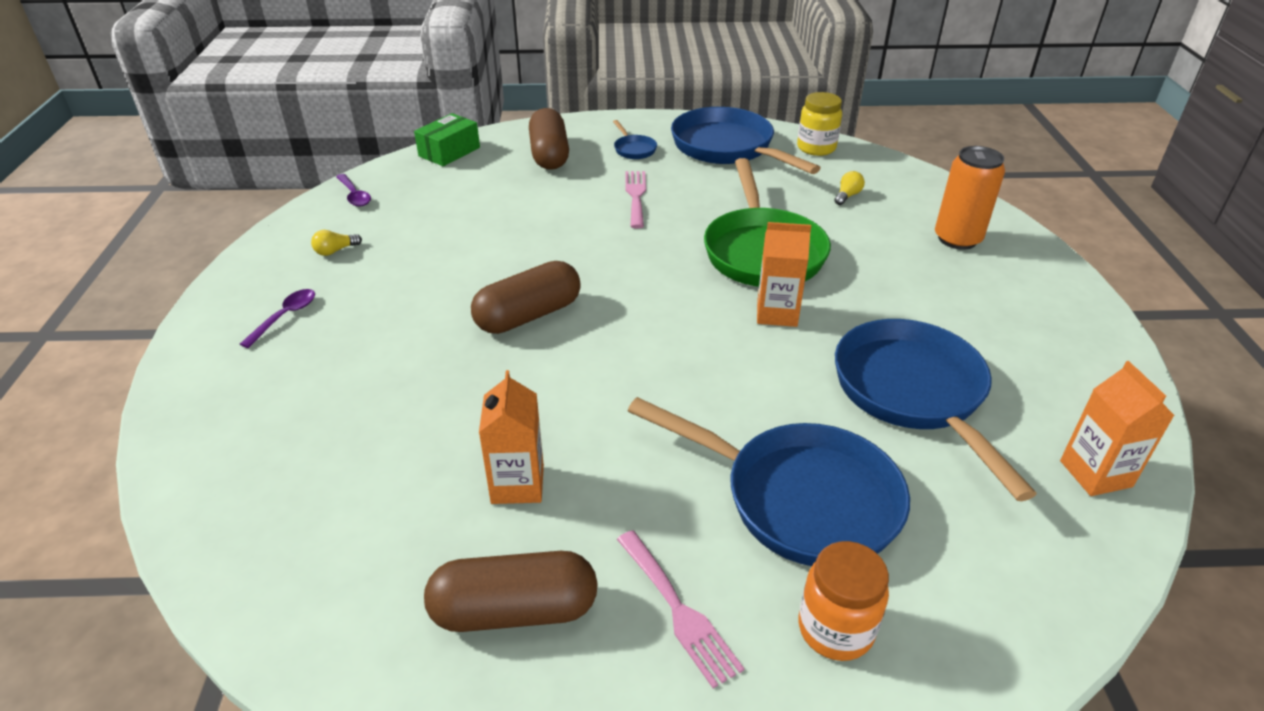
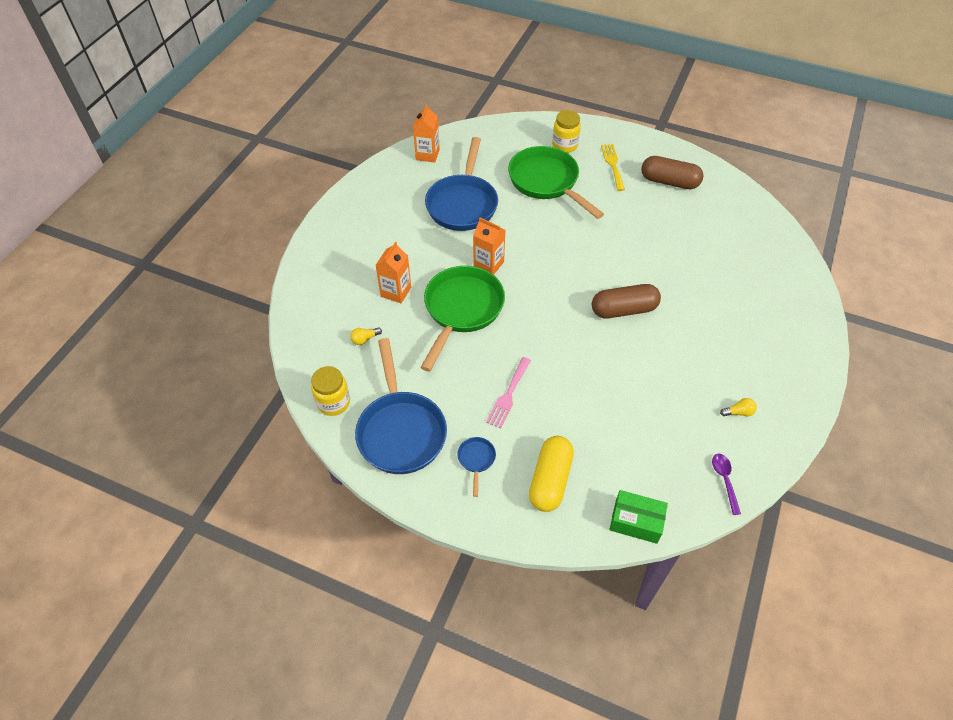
camera: 155 degrees left, 15 degrees up
purple spoon [240,289,315,348] -> none
green box [414,113,480,166] -> green box turned 45 degrees clockwise [609,490,668,544]
orange carton [479,370,544,504] -> orange carton moved to [376,242,411,303]
brown capsule [529,108,569,170] -> yellow capsule [529,436,574,512]
pink fork [617,530,745,688] -> yellow fork [601,144,625,191]
blue pan [628,397,910,566] -> green pan [508,146,604,219]
orange jar [799,541,889,661] -> yellow jar [552,110,581,153]
orange can [935,146,1005,250] -> none

